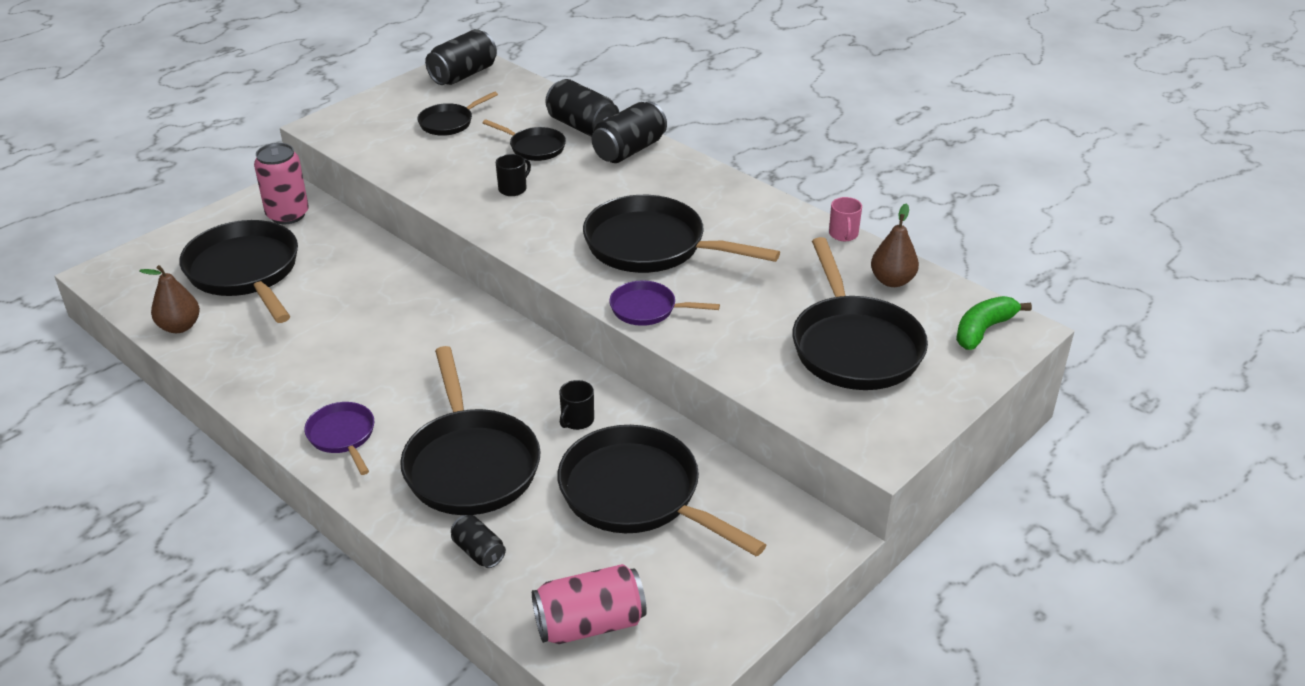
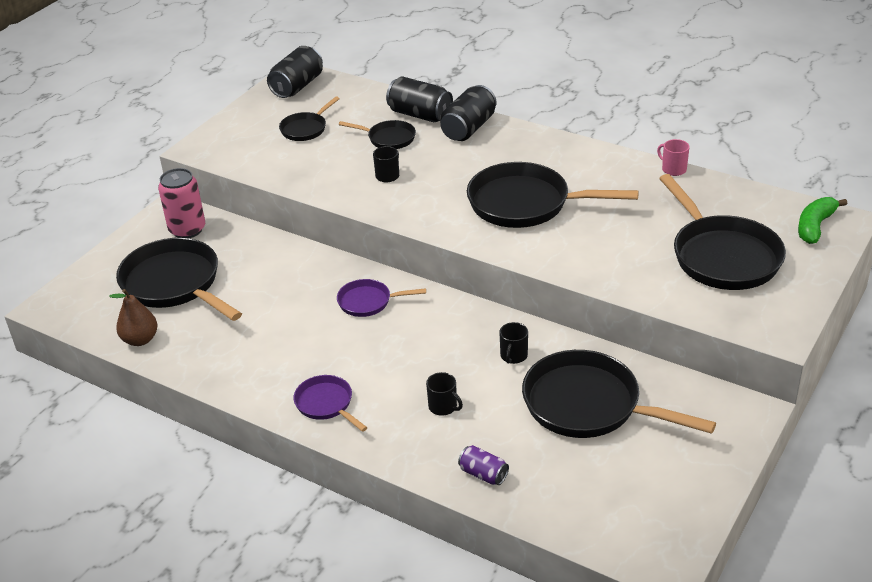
camera: 10 degrees left, 0 degrees up
black pan [400,346,541,515] -> black mug [426,372,463,416]
black can [451,515,506,568] -> purple can [458,445,509,485]
pink can [532,564,647,644] -> none
purple pan [609,281,720,326] -> purple pan moved to [337,279,426,317]
pink mug [829,197,862,241] -> pink mug turned 150 degrees clockwise [657,139,690,176]
brown pear [871,204,919,287] -> none

